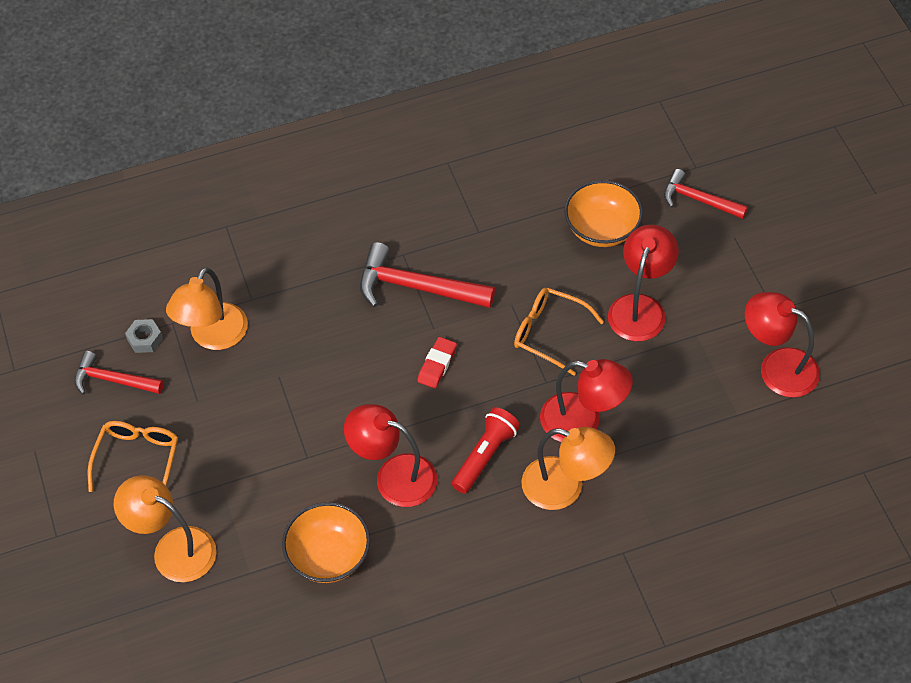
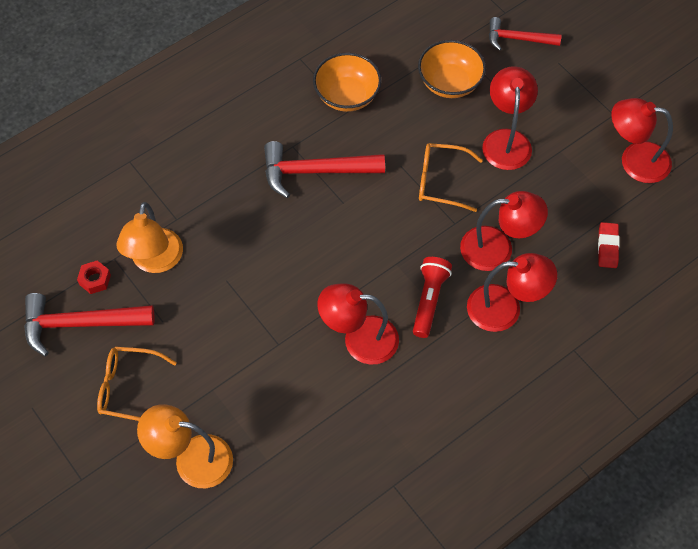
camera: 20 degrees left, 5 degrees up
red hammer [74,351,164,395] -> red hammer [24,293,155,356], size x1.56
orange glasses [88,421,178,492] -> orange glasses turned 75 degrees counterclockwise [97,346,177,421]
grey nut [125,319,163,353] -> red nut [77,261,111,294]
orange bowl [282,502,370,583] -> orange bowl moved to [313,53,382,112]
red eraser [417,337,457,388] -> red eraser moved to [598,222,620,268]
orange lamp [522,427,615,510] -> red lamp [467,253,557,332]

